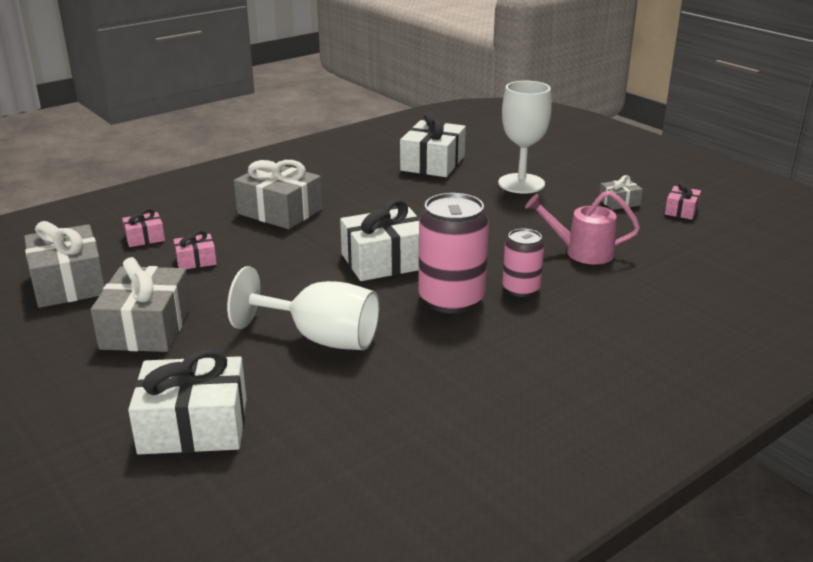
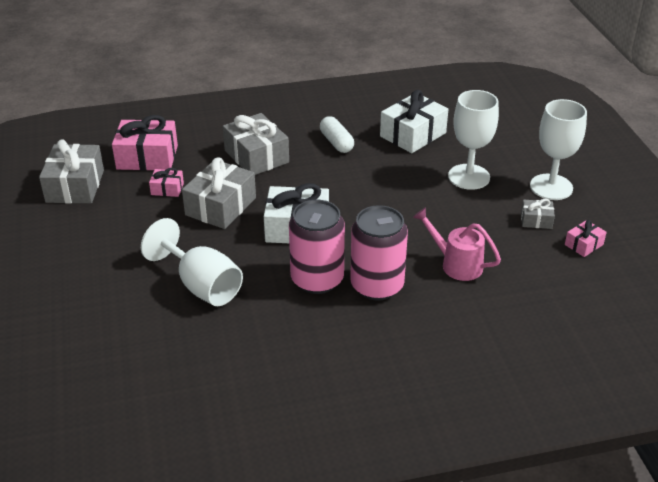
camera: 25 degrees right, 10 degrees up
grey gift [91,257,191,352] -> grey gift moved to [182,157,256,229]
pink gift [122,209,165,247] -> pink gift [112,115,178,170], size x2.00
white gift [128,349,246,454] -> none
pink can [502,229,544,297] -> pink can [350,205,408,301], size x1.71
none -> white capsule [320,116,354,153]
none -> white goblet [530,99,587,200]

